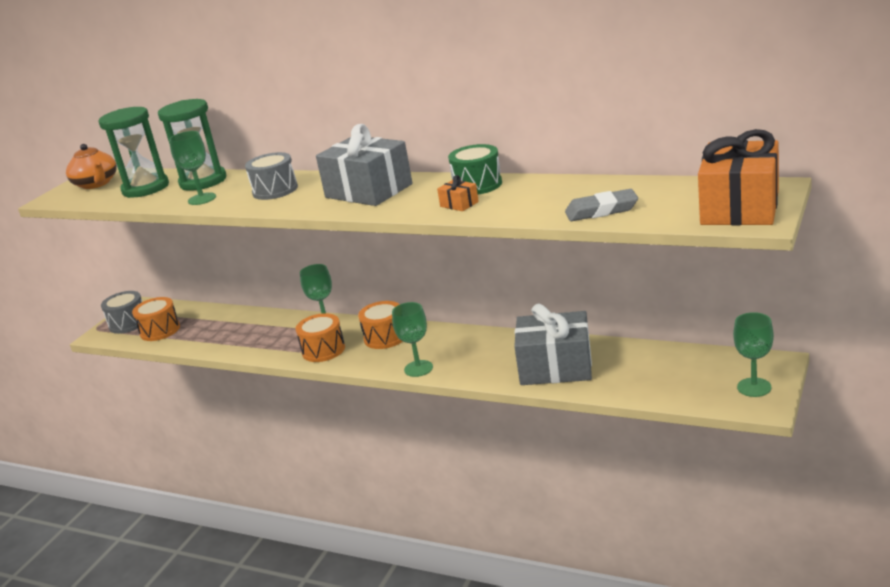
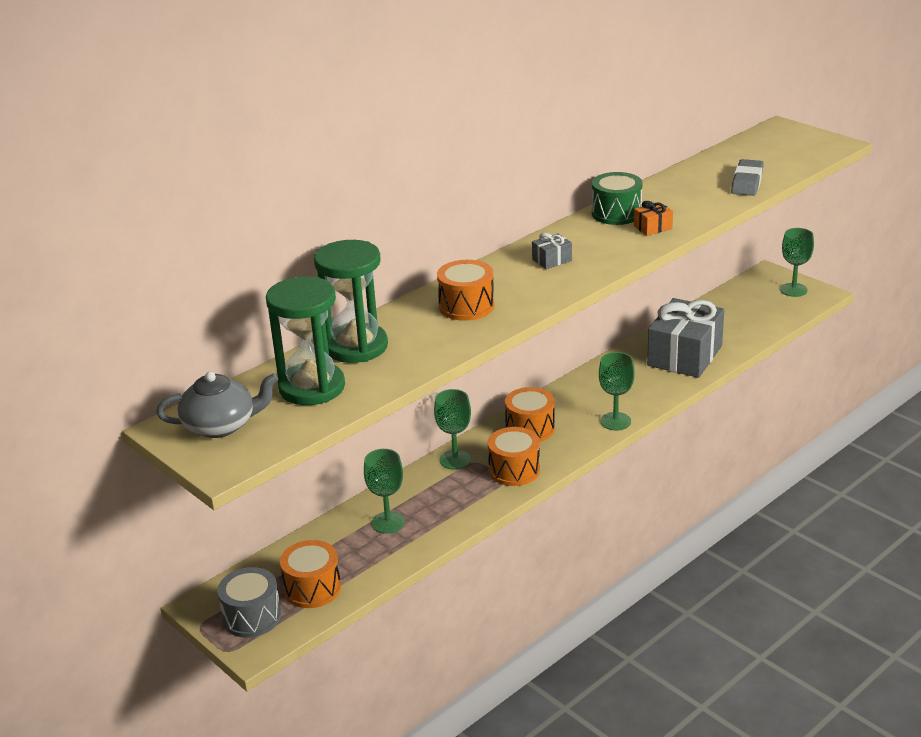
camera: 70 degrees left, 5 degrees up
orange teapot [66,144,117,189] -> grey teapot [156,372,278,438]
green goblet [169,131,216,205] -> green goblet moved to [364,449,405,534]
grey drum [245,152,298,200] -> orange drum [437,260,494,321]
grey gift [316,124,412,206] -> grey gift [532,233,572,269], size x0.41
orange gift [698,129,779,225] -> none

